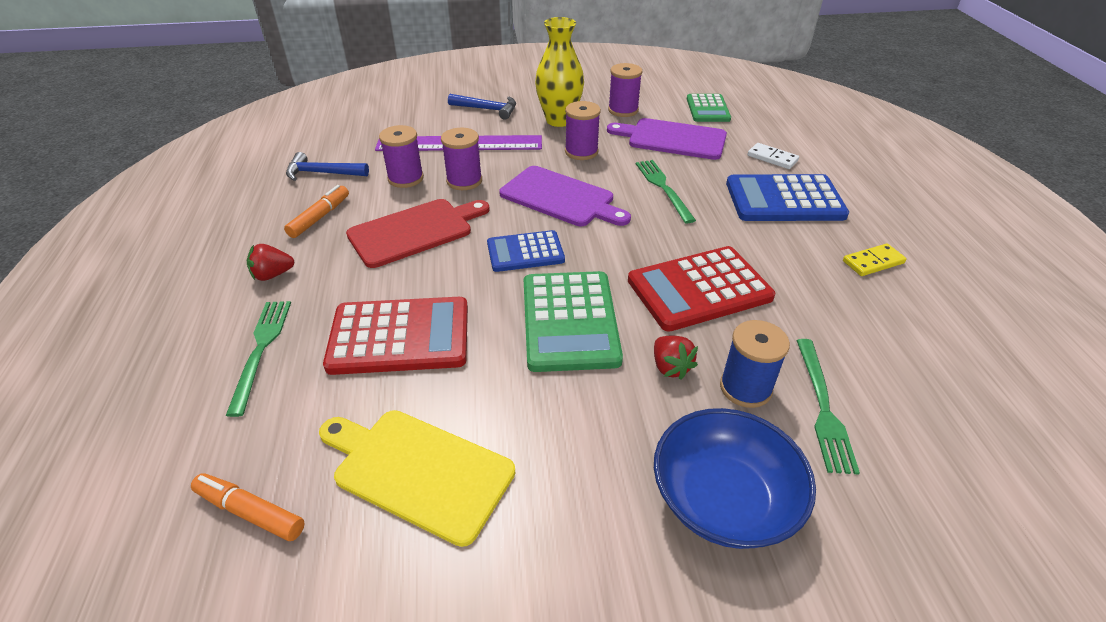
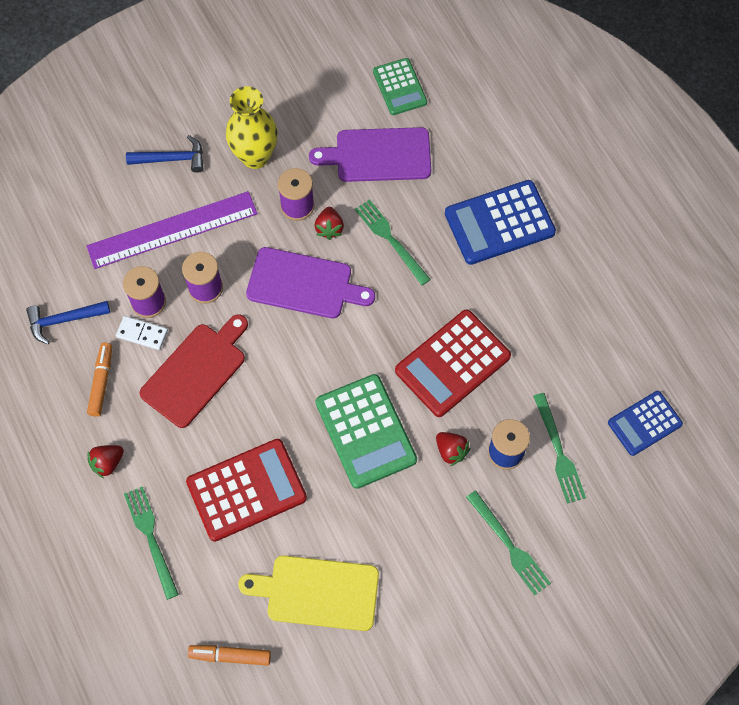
camera: 20 degrees left, 25 degrees up
blue calculator [487,230,565,272] -> blue calculator moved to [608,391,683,456]
purple spool [608,63,642,117] -> none
blue bowl [654,408,816,549] -> green fork [466,490,551,595]
white domino [747,143,799,169] -> white domino moved to [116,316,168,350]
yellow domino [843,244,907,276] -> none
none -> red strawberry [315,207,344,240]

